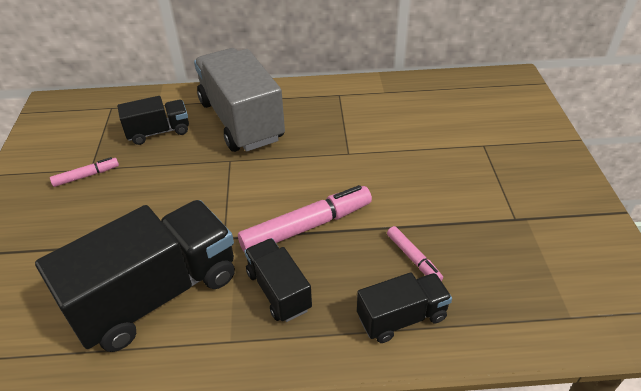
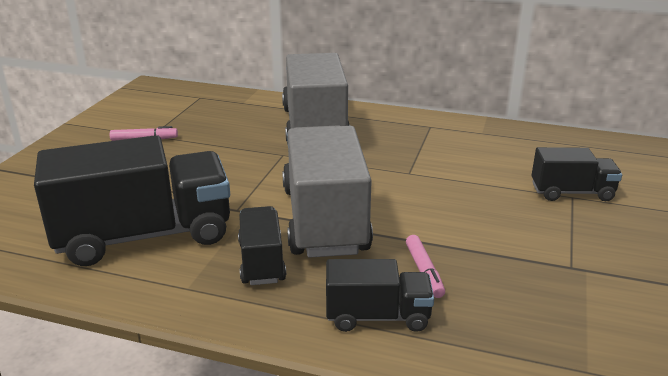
camera: 20 degrees right, 15 degrees down
black truck [117,96,189,145] -> black truck moved to [532,147,622,201]
pink marker [238,185,372,253] -> grey truck [282,125,373,258]

